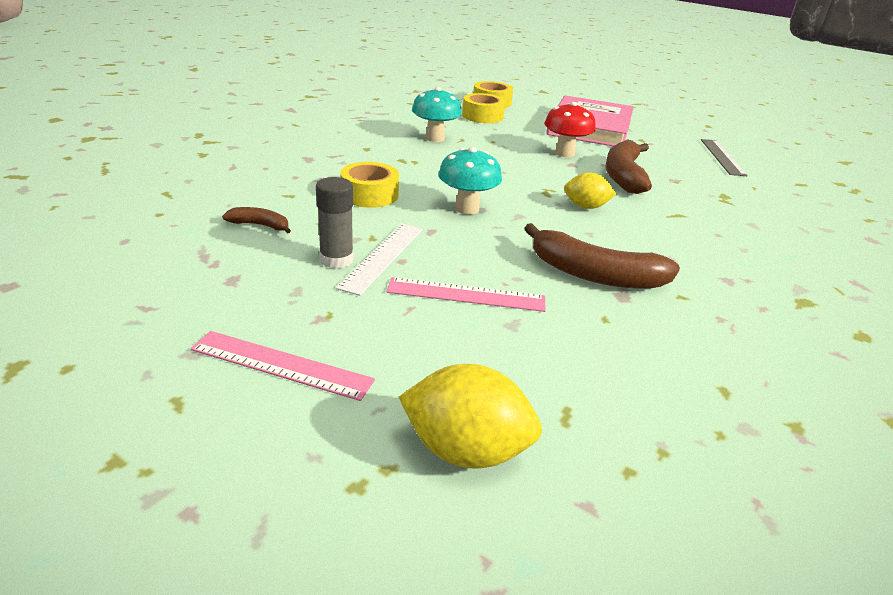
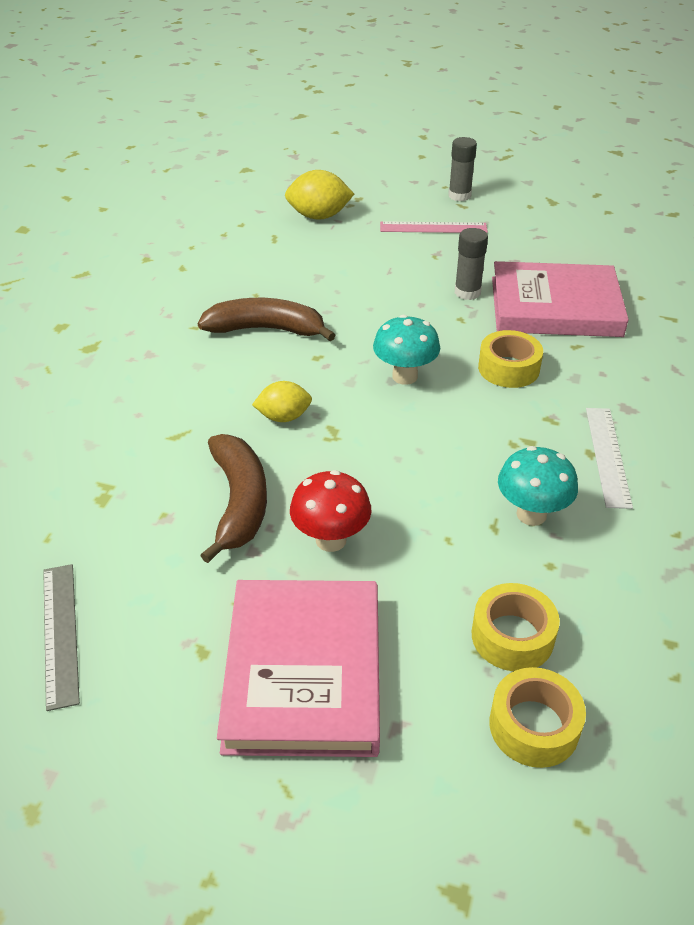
camera: 165 degrees right, 10 degrees up
brown banana [222,207,291,233] -> pink book [492,261,629,337]
white ruler [336,224,423,296] -> white ruler moved to [586,408,633,509]
pink ruler [386,277,546,312] -> none
none -> grey glue stick [448,137,477,201]

